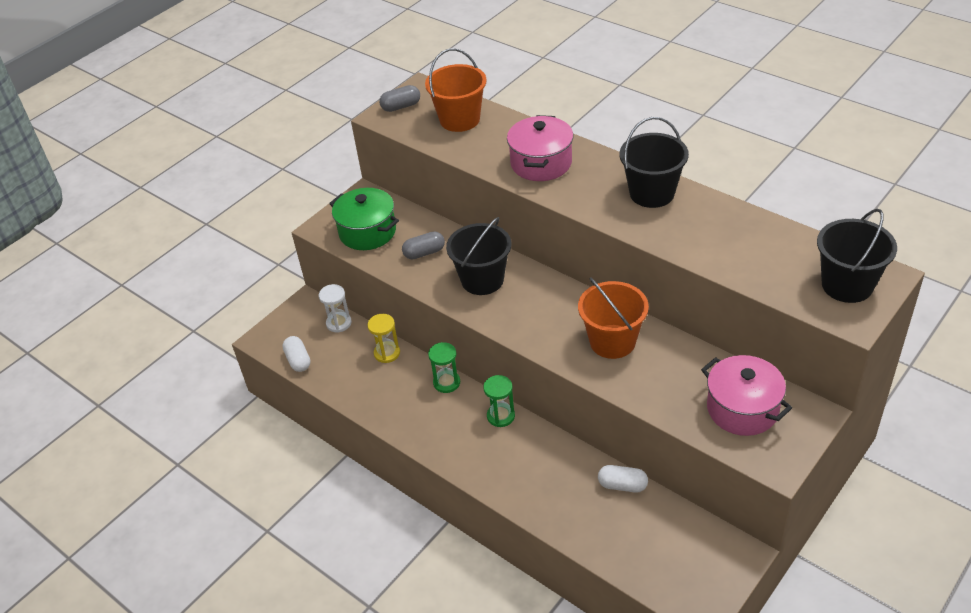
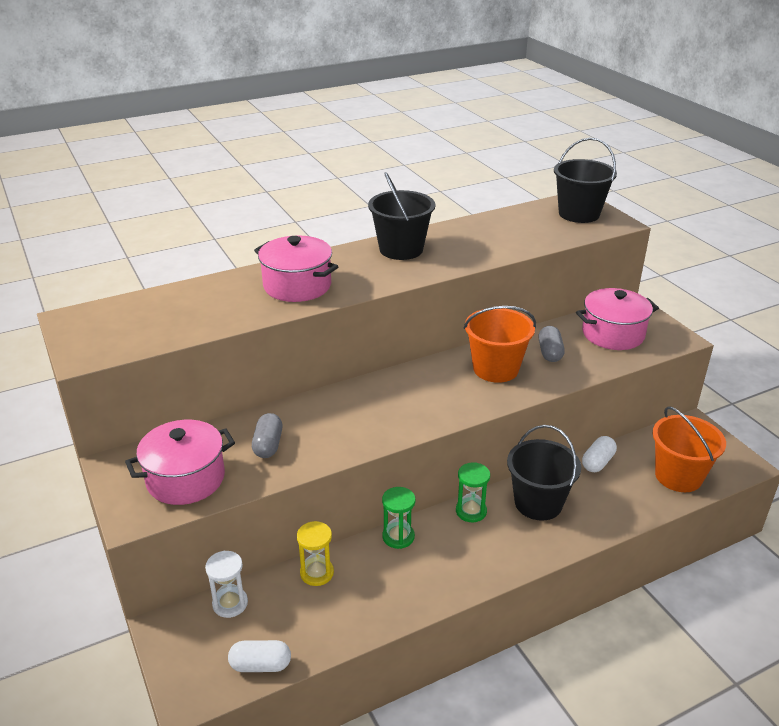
camera: 70 degrees left, 10 degrees down
green pot [329,188,399,250] -> pink pot [125,420,235,505]
grey capsule [379,85,420,112] -> grey capsule moved to [538,326,565,362]
orange bucket [425,48,487,132] -> orange bucket moved to [653,406,726,492]
black bucket [446,217,511,295] -> black bucket moved to [507,425,581,521]

